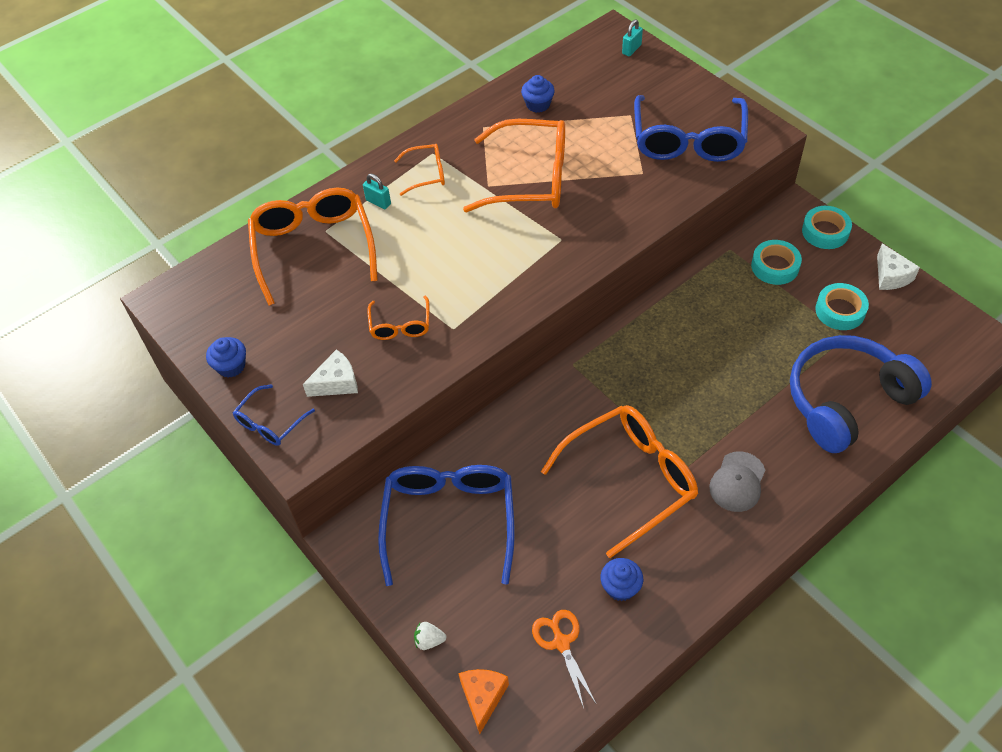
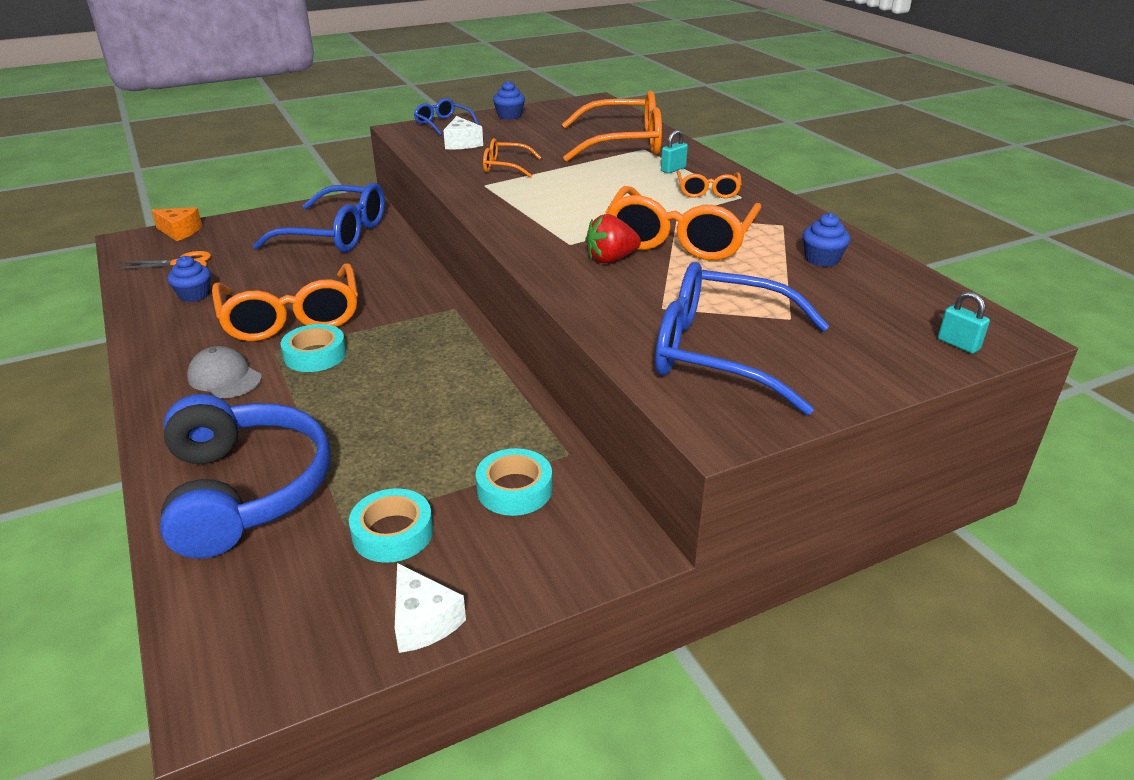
camera: 100 degrees right, 20 degrees down
white strawberry [414,622,446,650] -> none
turquoise tape [802,206,852,249] -> turquoise tape moved to [281,324,346,372]
white cheese [877,244,920,290] -> white cheese turned 120 degrees counterclockwise [395,563,466,653]
none -> red strawberry [585,214,641,263]

